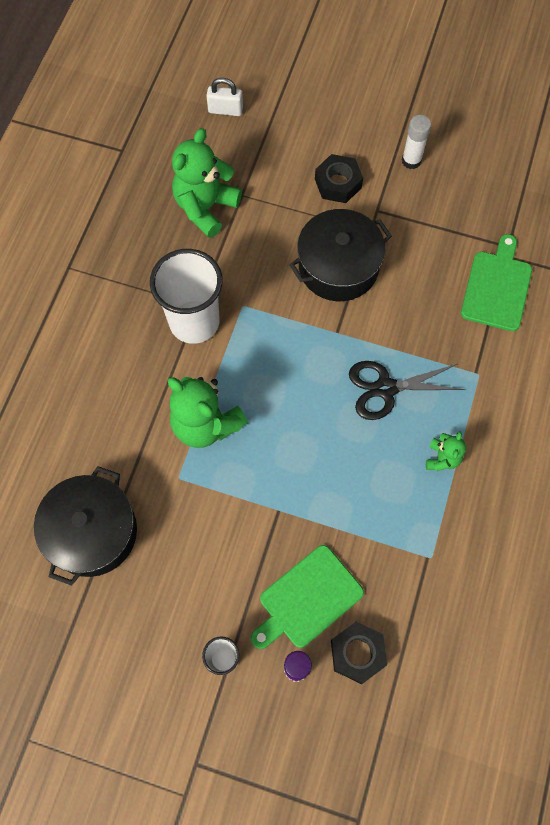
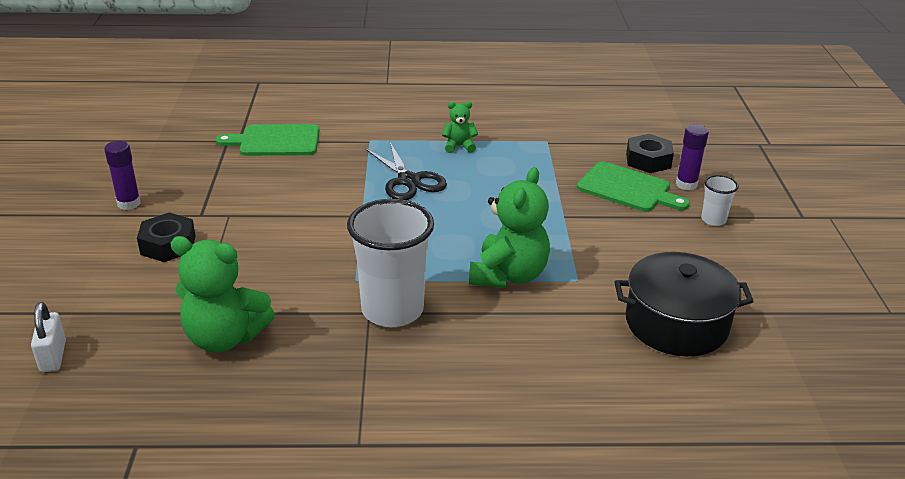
camera: 110 degrees left, 35 degrees down
black pot [289,209,392,301] -> none
white glue stick [402,115,431,169] -> purple glue stick [104,141,141,210]

